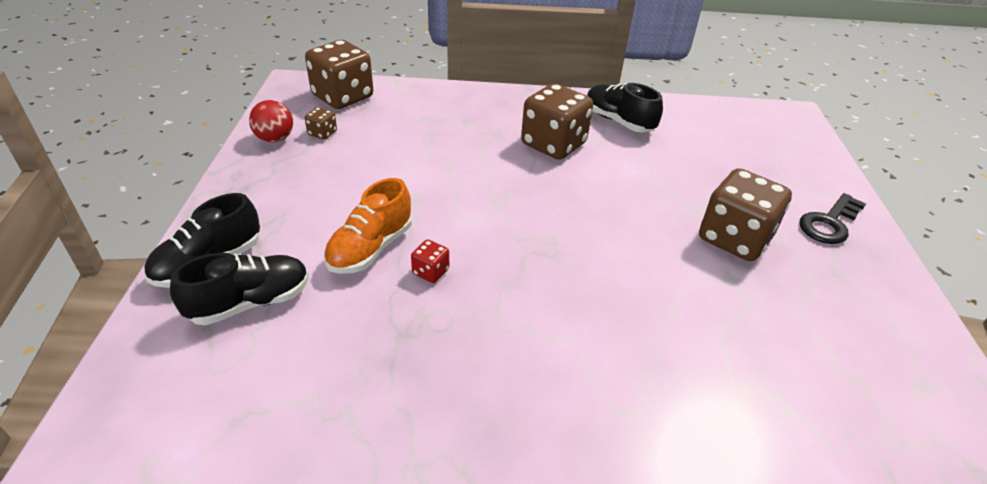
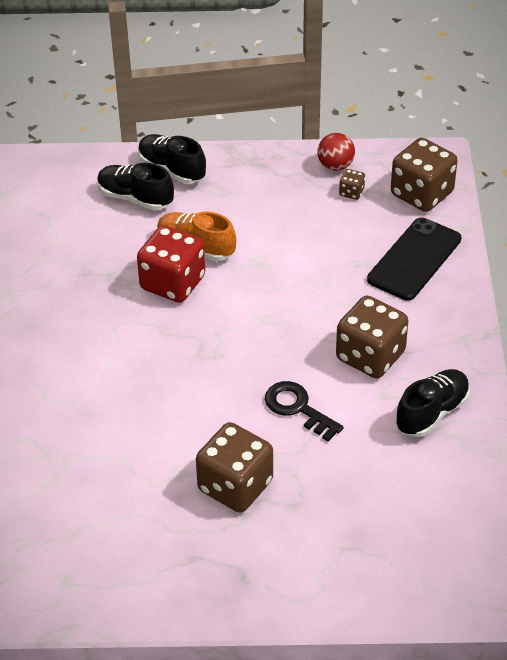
camera: 90 degrees right, 5 degrees up
black shoe [170,253,309,325] -> black shoe turned 150 degrees clockwise [97,163,174,210]
red dice [411,239,449,283] -> red dice [137,225,205,303], size x2.29
black key [800,193,866,244] -> black key moved to [265,381,344,441]
none -> black phone [367,217,462,301]

